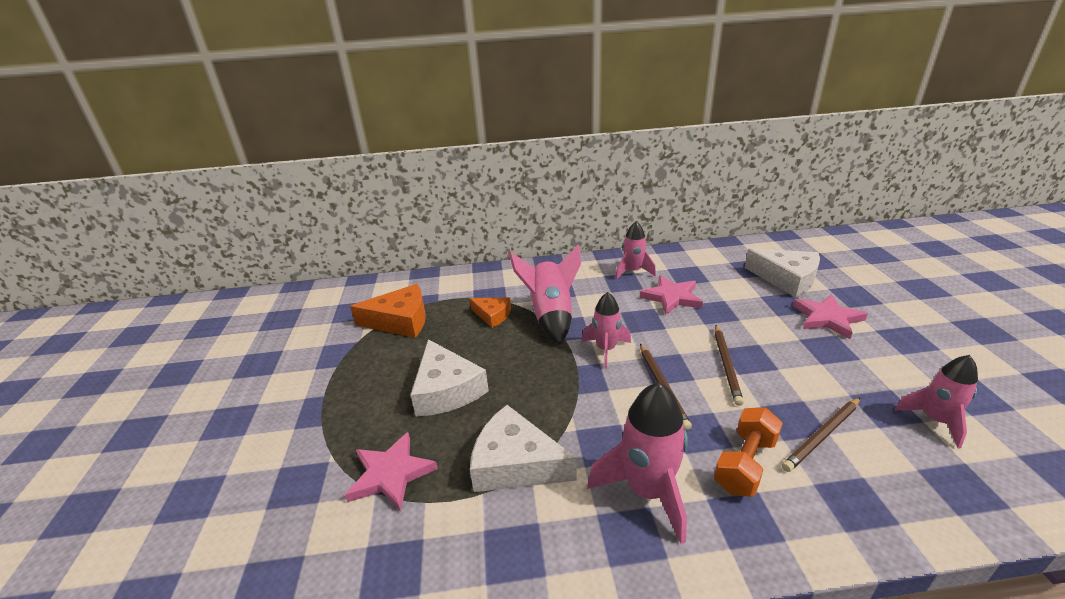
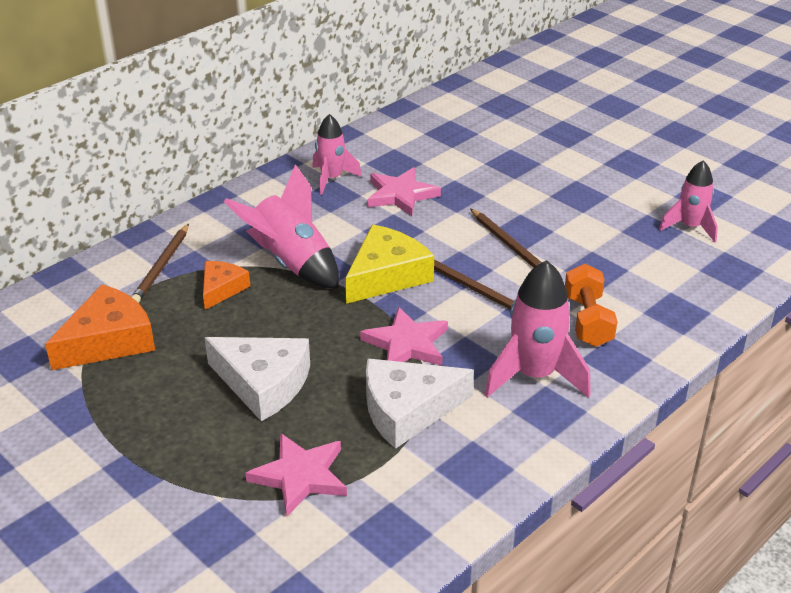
camera: 40 degrees left, 5 degrees up
orange cheese [470,297,511,328] -> orange cheese turned 60 degrees counterclockwise [203,261,250,310]
pink rocket [582,292,631,369] -> yellow cheese [345,225,434,304]
white cheese [745,249,820,298] -> none
brown pencil [782,398,860,472] -> brown pencil moved to [132,224,189,303]
pink star [793,294,868,339] -> pink star moved to [360,307,448,366]

